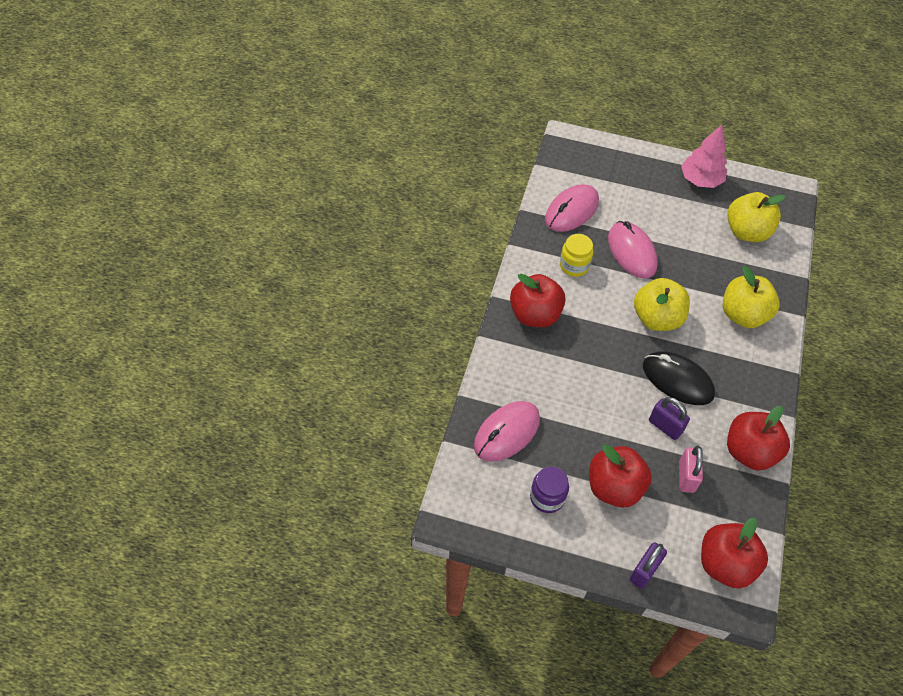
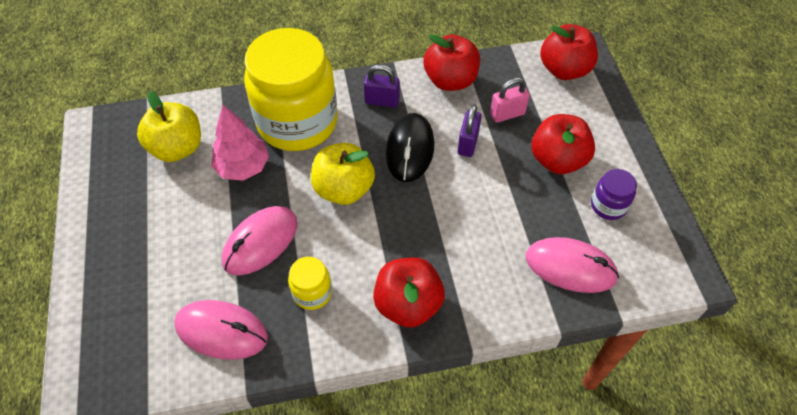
camera: 115 degrees left, 0 degrees up
purple padlock [629,542,667,589] -> purple padlock moved to [364,65,400,107]
pink tree [681,125,727,188] -> pink tree moved to [211,105,269,181]
yellow apple [723,266,780,328] -> yellow jar [244,28,338,151]

